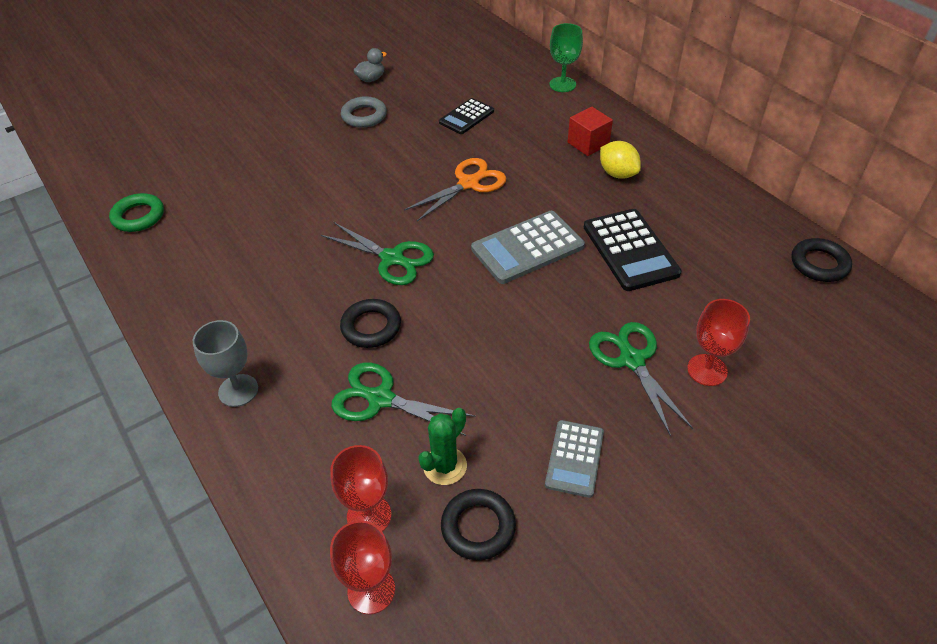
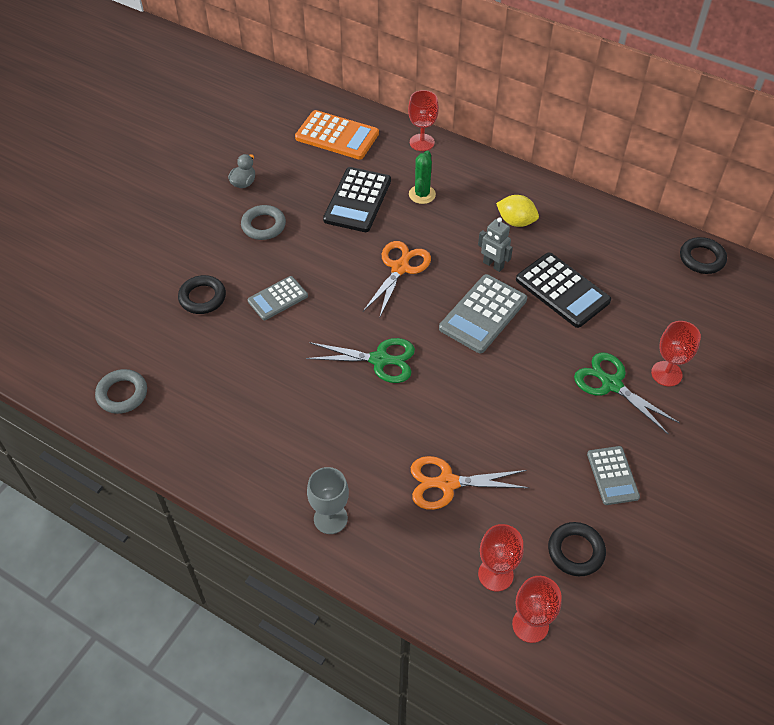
camera: 25 degrees left, 5 degrees up
green ring [109,193,164,232] -> grey ring [95,369,147,414]
green scissors [331,363,475,436] -> orange scissors [411,456,529,510]
black ring [340,299,401,348] -> black ring moved to [178,275,226,314]
green cactus [418,408,467,485] -> green cactus moved to [409,151,436,204]
black calculator [439,98,494,134] -> black calculator [323,167,391,232], size x1.61
green goblet [550,23,583,92] -> red goblet [408,90,439,151]
red cube [568,107,613,156] -> none
none -> grey calculator [248,276,308,320]
none -> orange calculator [295,110,379,160]
none -> grey robot [478,217,513,272]

